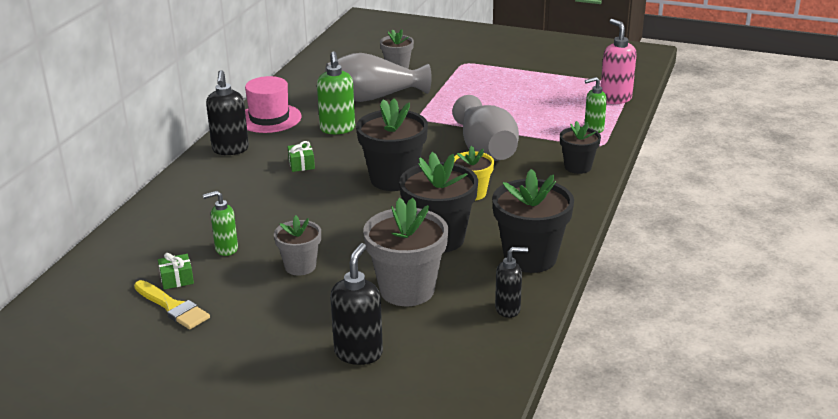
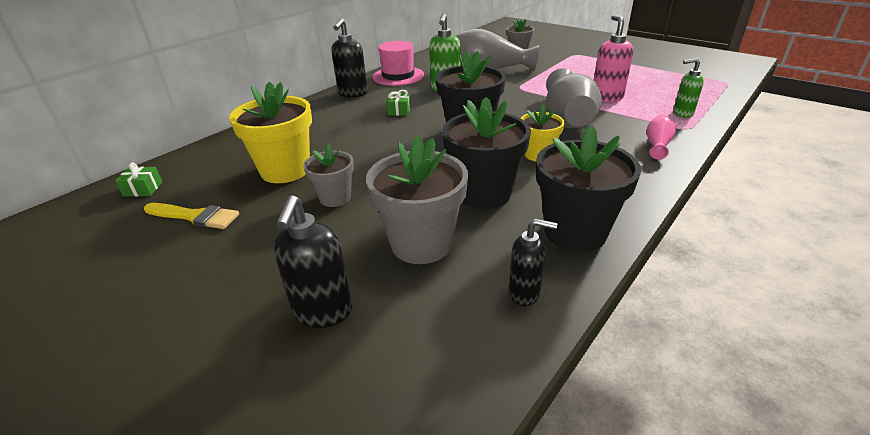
camera: 20 degrees right, 5 degrees up
yellow brush [134,280,210,329] -> yellow brush turned 45 degrees counterclockwise [144,203,239,229]
green gift [158,253,194,290] -> green gift moved to [115,163,162,197]
green soap dispenser [203,191,238,256] -> yellow flower pot [229,82,312,183]
black soap dispenser [330,243,383,365] -> black soap dispenser turned 150 degrees clockwise [273,195,352,328]
black flower pot [560,121,601,174] -> pink vase [646,114,676,159]
pink soap dispenser [601,19,637,104] -> pink soap dispenser moved to [594,15,633,102]

